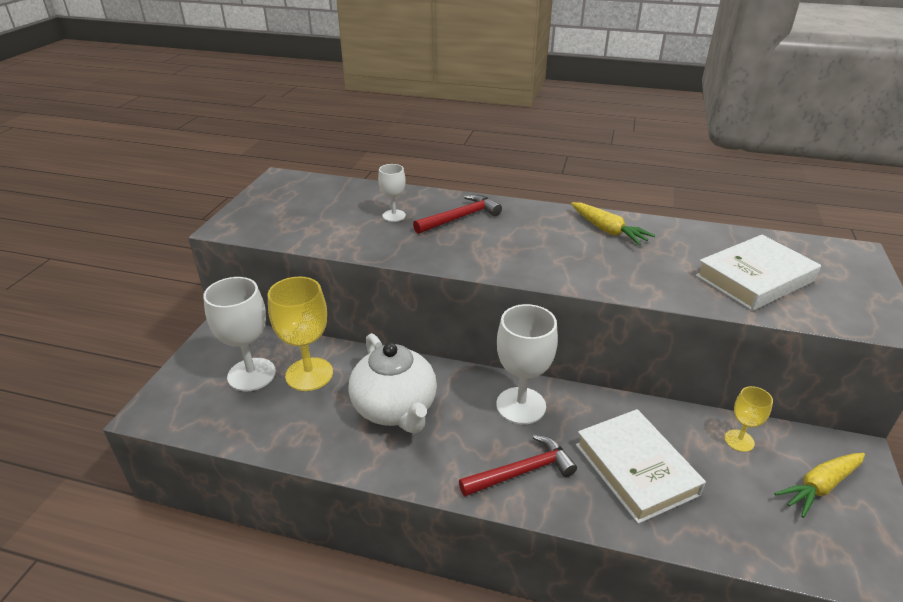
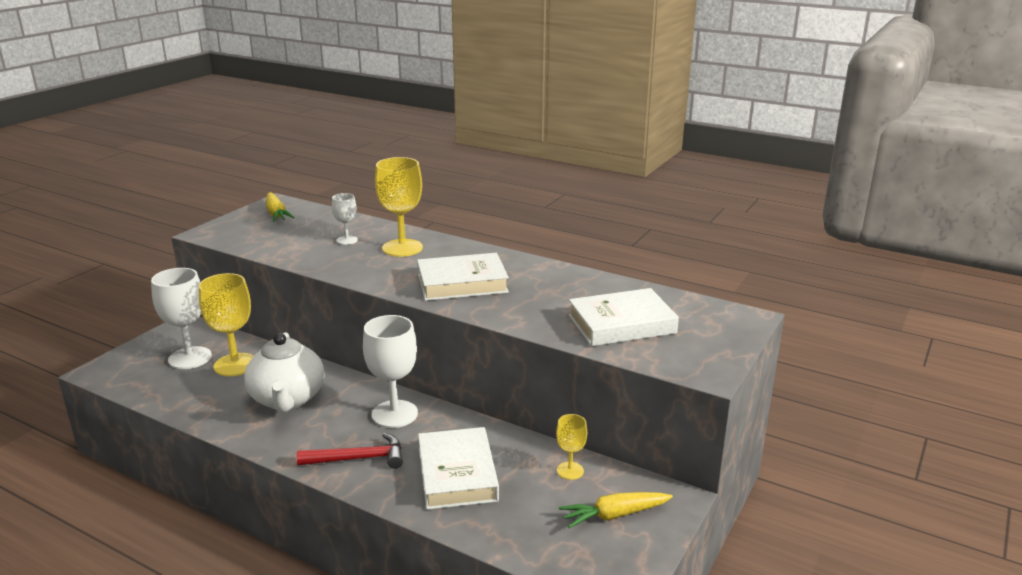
camera: 15 degrees right, 10 degrees down
red hammer [413,194,502,234] -> yellow goblet [375,157,423,257]
yellow carrot [571,202,655,245] -> yellow carrot moved to [266,192,295,222]
none -> white book [417,253,509,301]

